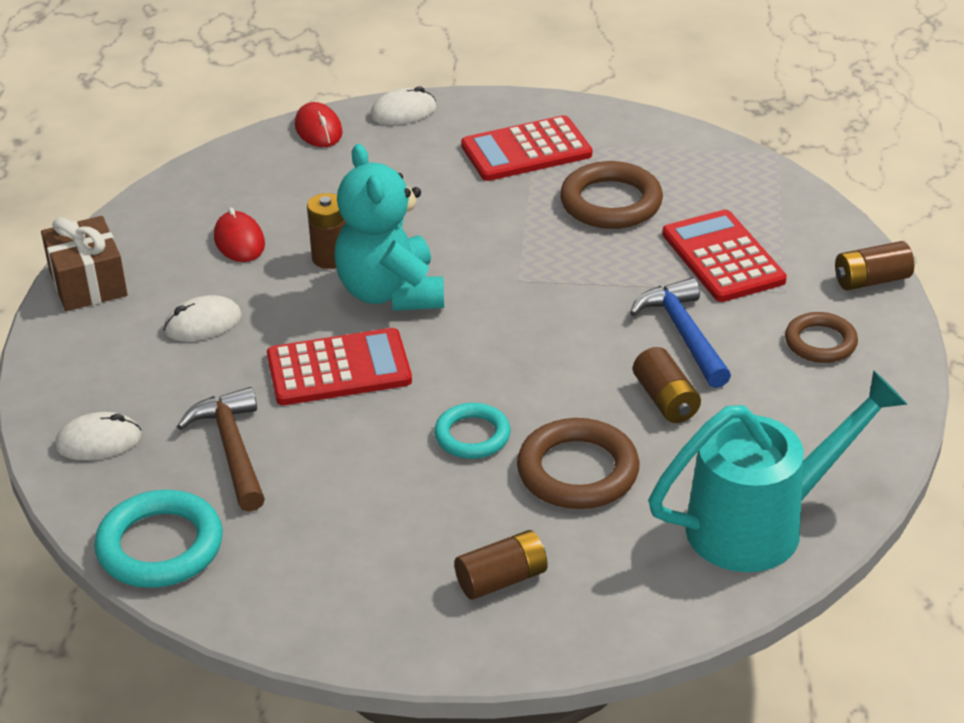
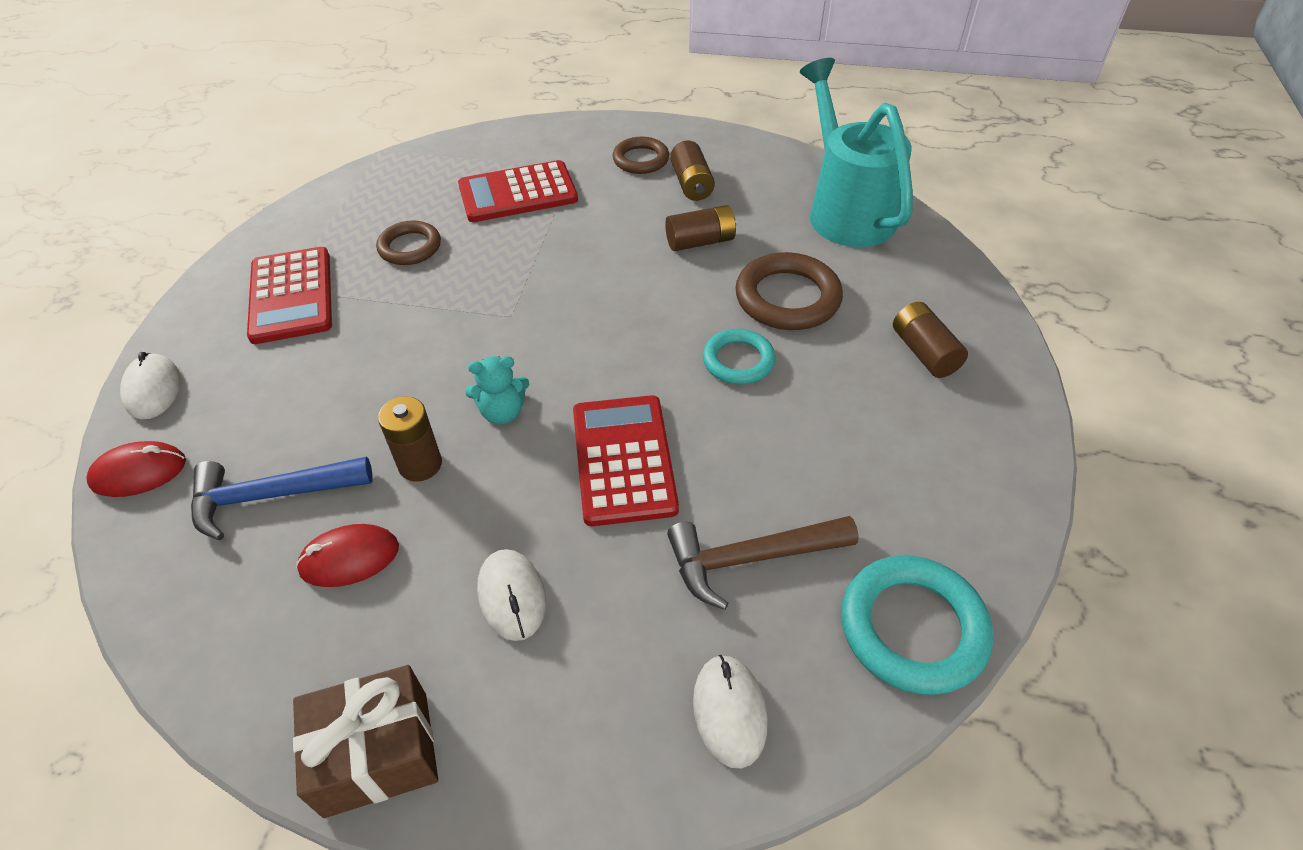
camera: 85 degrees left, 10 degrees up
turquoise teddy bear [334,144,444,311] -> turquoise teddy bear [466,356,529,425], size x0.47
brown ring [560,161,663,229] -> brown ring [376,220,441,265], size x0.64
blue hammer [630,278,731,388] -> blue hammer moved to [191,456,373,540]
brown battery [835,241,914,291] -> brown battery moved to [670,140,715,201]

